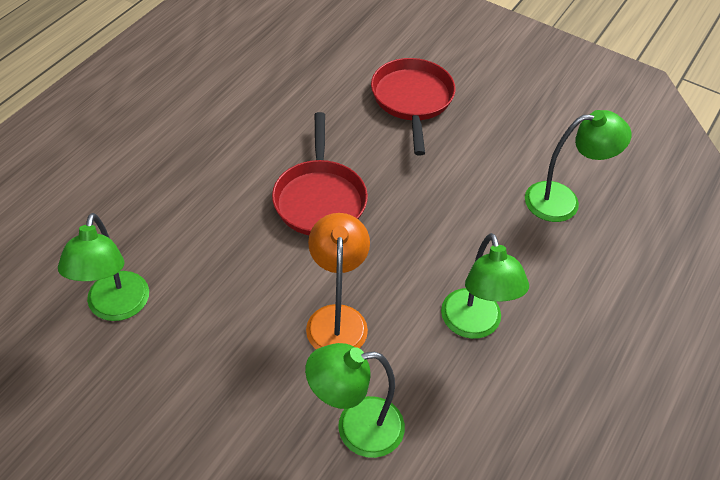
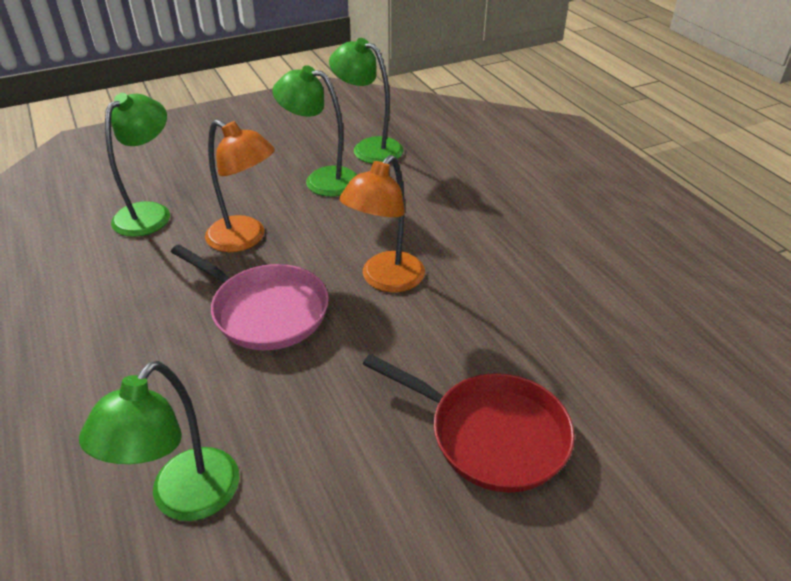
camera: 125 degrees right, 10 degrees down
red pan [272,112,368,235] -> orange lamp [339,155,425,292]
green lamp [441,233,529,339] -> green lamp moved to [272,65,357,197]
none -> pink pan [171,245,329,350]

